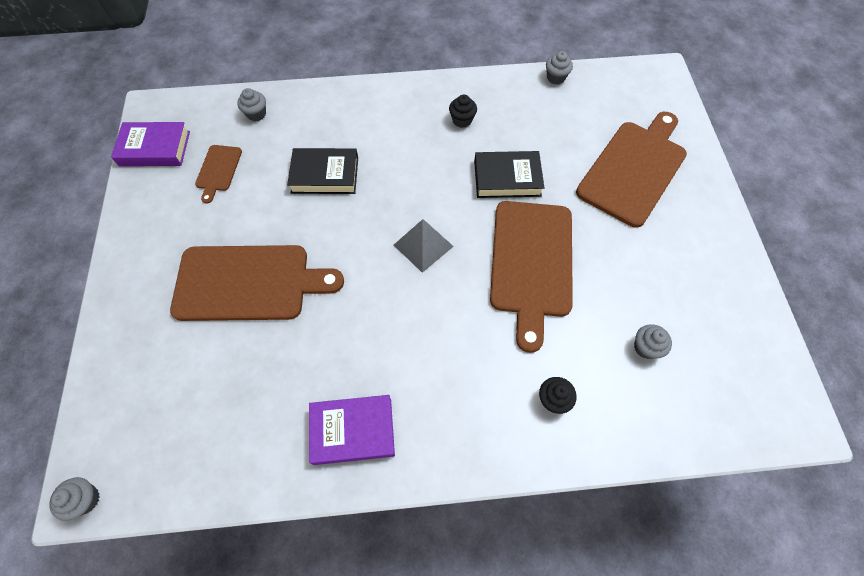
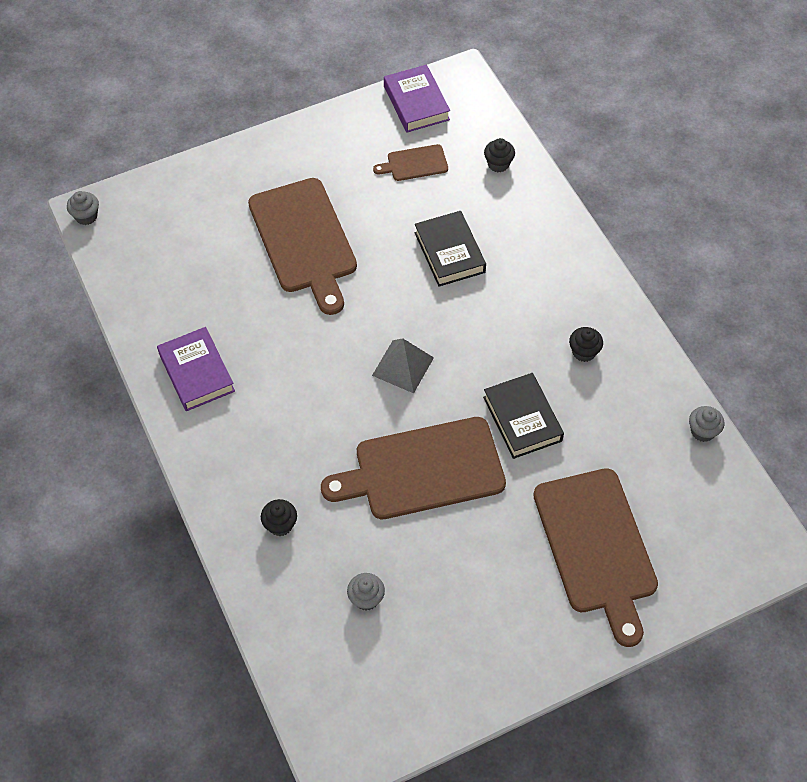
camera: 70 degrees right, 5 degrees down
grey cupcake [237,88,266,121] -> black cupcake [484,138,515,172]
brown cutting board [576,112,687,228] -> brown cutting board turned 60 degrees clockwise [533,468,658,647]

